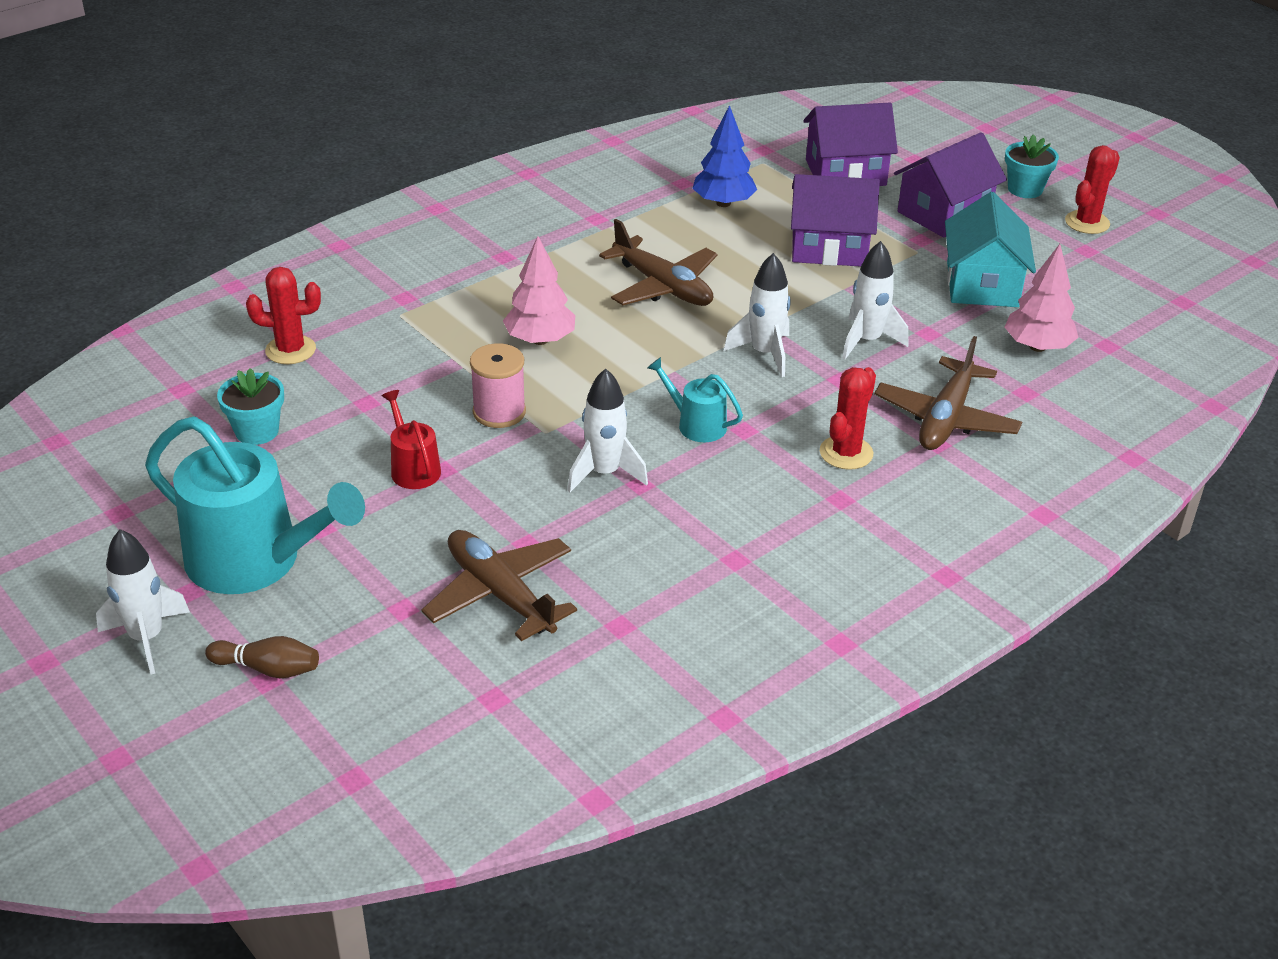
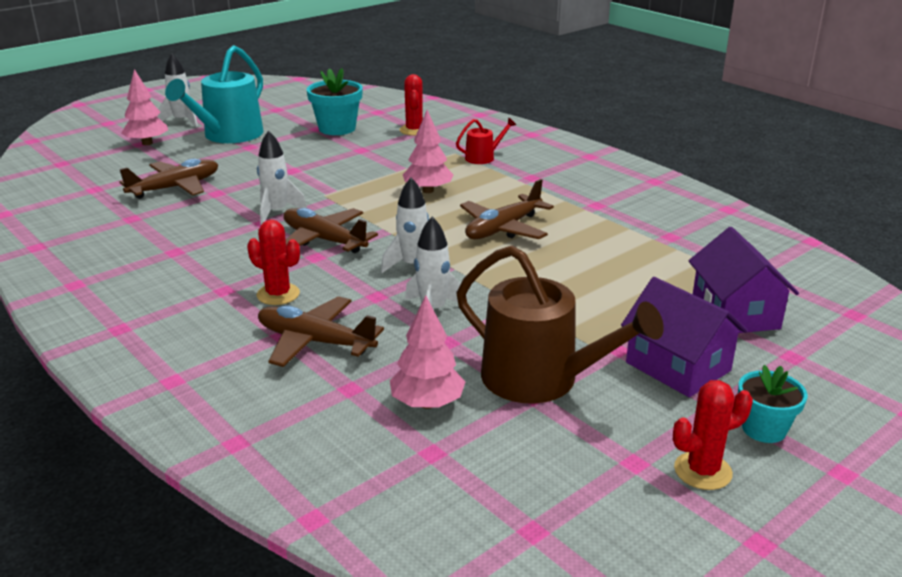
camera: 90 degrees right, 10 degrees down
brown bowling pin [205,636,319,678] -> pink tree [121,69,168,145]
turquoise flower pot [217,368,284,445] -> turquoise flower pot [306,68,363,135], size x1.53
red watering can [382,390,441,489] -> red watering can moved to [456,118,516,164]
pink spool [470,343,526,428] -> none
turquoise watering can [647,357,743,442] -> brown plane [283,208,378,253]
blue tree [692,105,757,207] -> none
purple house [791,174,880,267] -> none
turquoise house [945,192,1036,307] -> brown watering can [456,245,664,404]
red cactus [1065,145,1120,234] -> red cactus turned 60 degrees counterclockwise [673,380,753,490]

